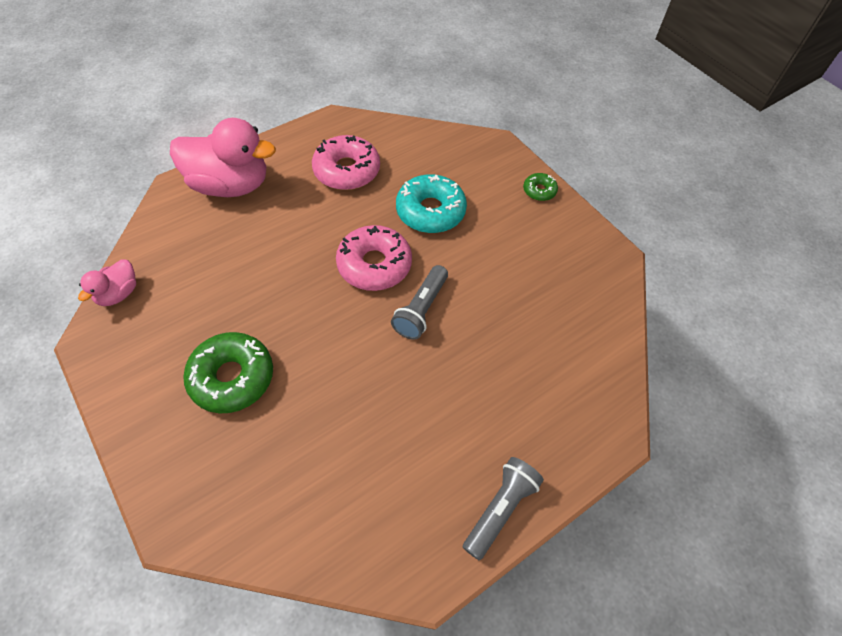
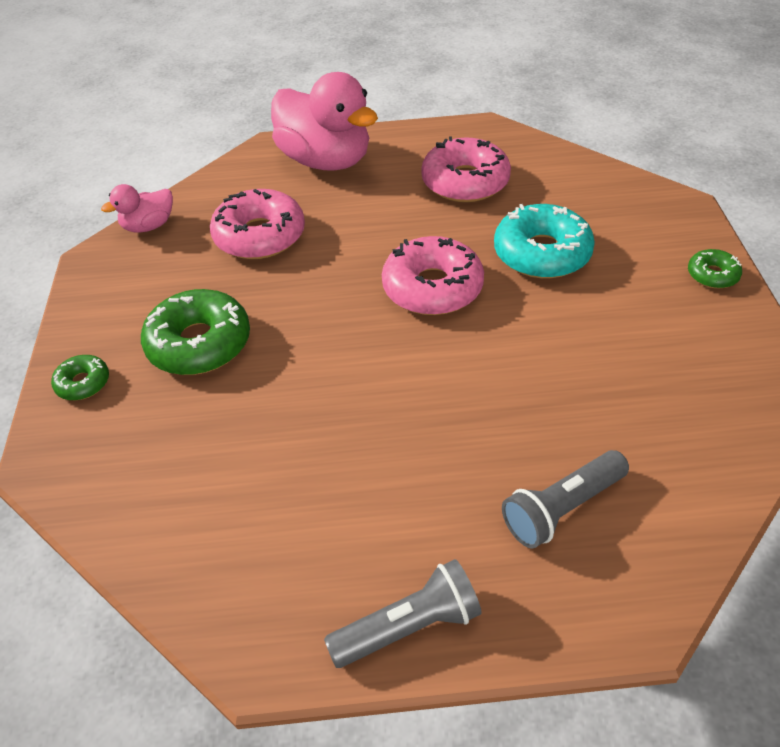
camera: 35 degrees right, 10 degrees down
grey flashlight [391,265,448,339] -> grey flashlight moved to [502,450,629,549]
none -> green donut [51,355,109,400]
none -> pink donut [210,189,305,259]

